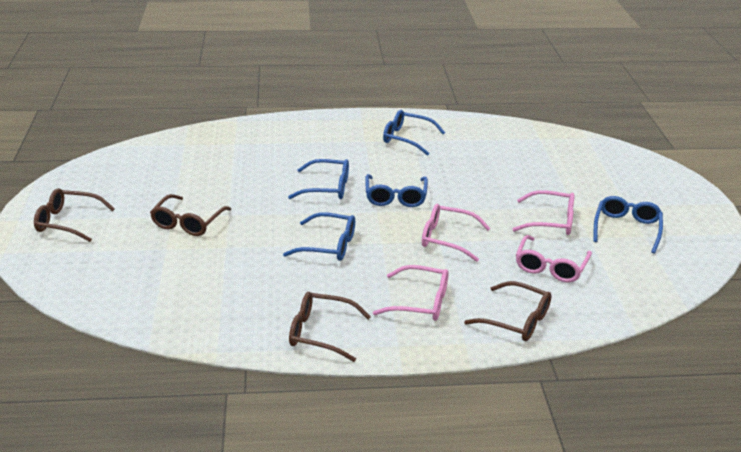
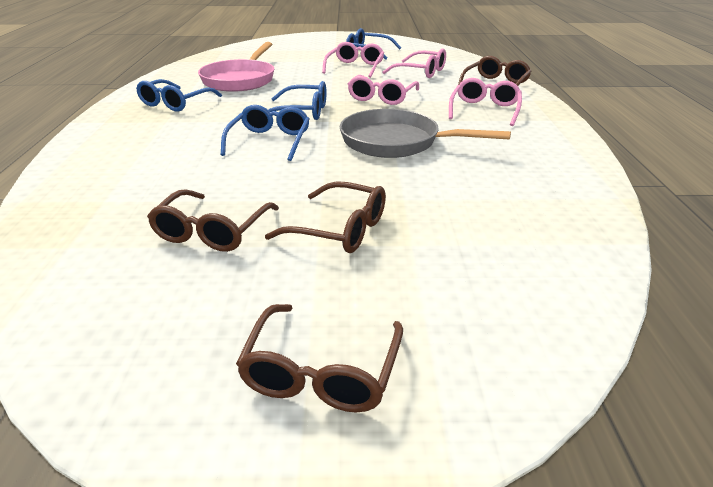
camera: 85 degrees left, 0 degrees up
blue glasses [283,212,355,261] -> grey pan [340,109,511,158]
brown glasses [289,292,371,362] -> brown glasses moved to [147,189,279,252]
none -> pink pan [198,42,274,92]

